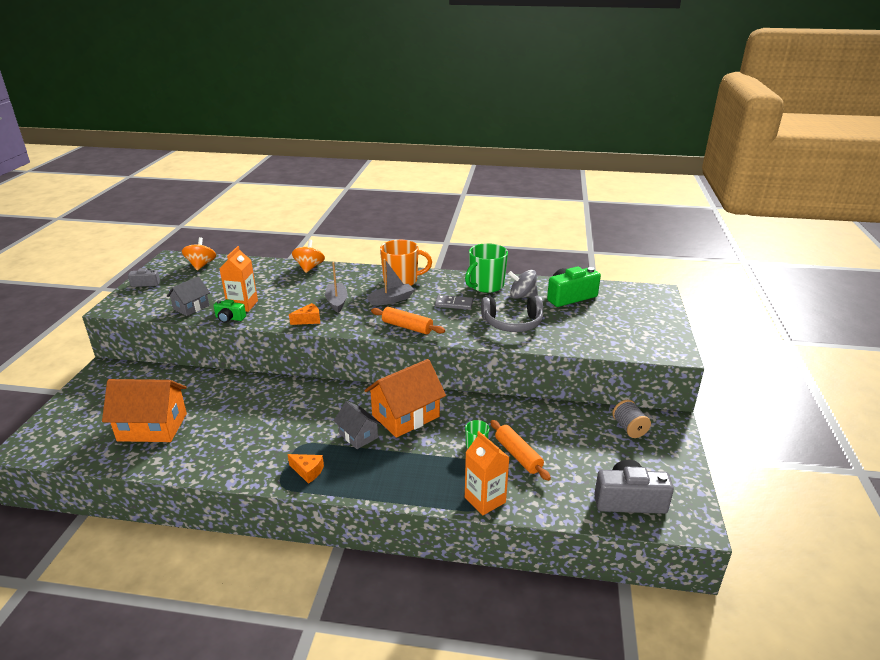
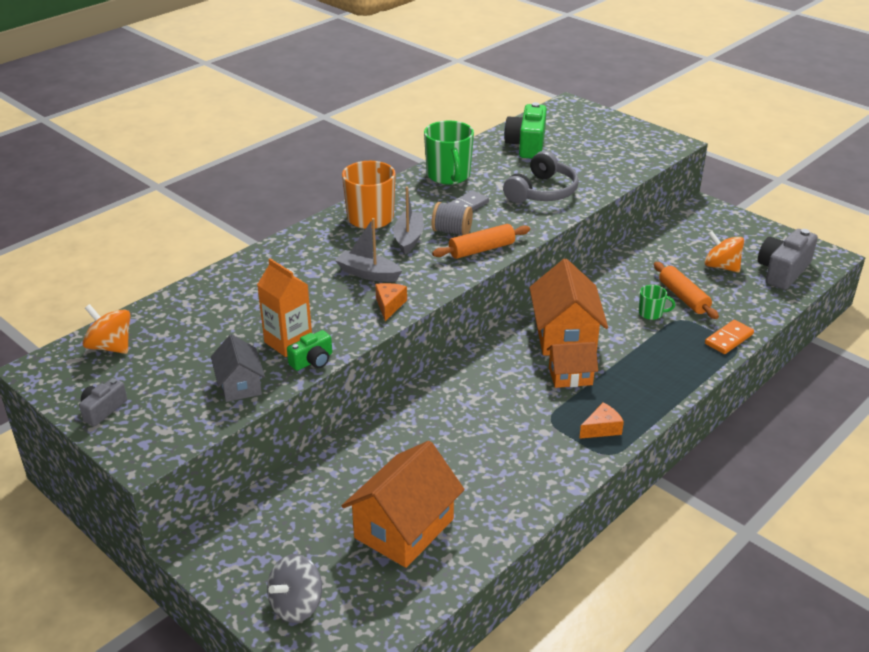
camera: 55 degrees left, 5 degrees up
orange spinning top [292,240,325,273] -> orange spinning top moved to [705,231,744,272]
grey house [334,401,381,449] -> orange house [547,342,598,388]
orange carton [465,431,510,515] -> orange domino [705,320,754,354]
orange rolling pin [490,420,551,481] -> orange rolling pin turned 60 degrees clockwise [654,262,719,319]
grey spinning top [508,270,538,299] -> grey spinning top moved to [267,554,322,623]
grey spool [612,400,651,438] -> grey spool moved to [432,202,473,235]

